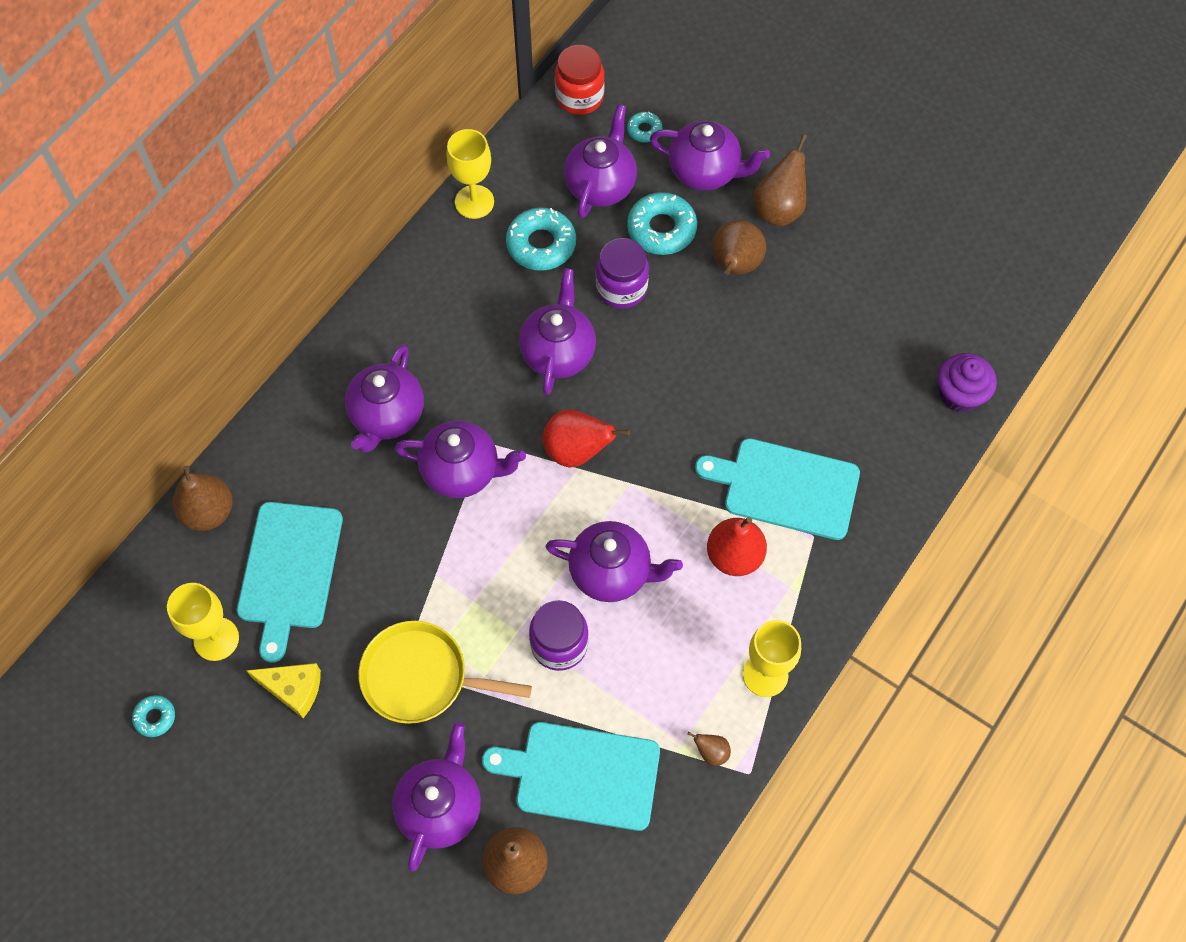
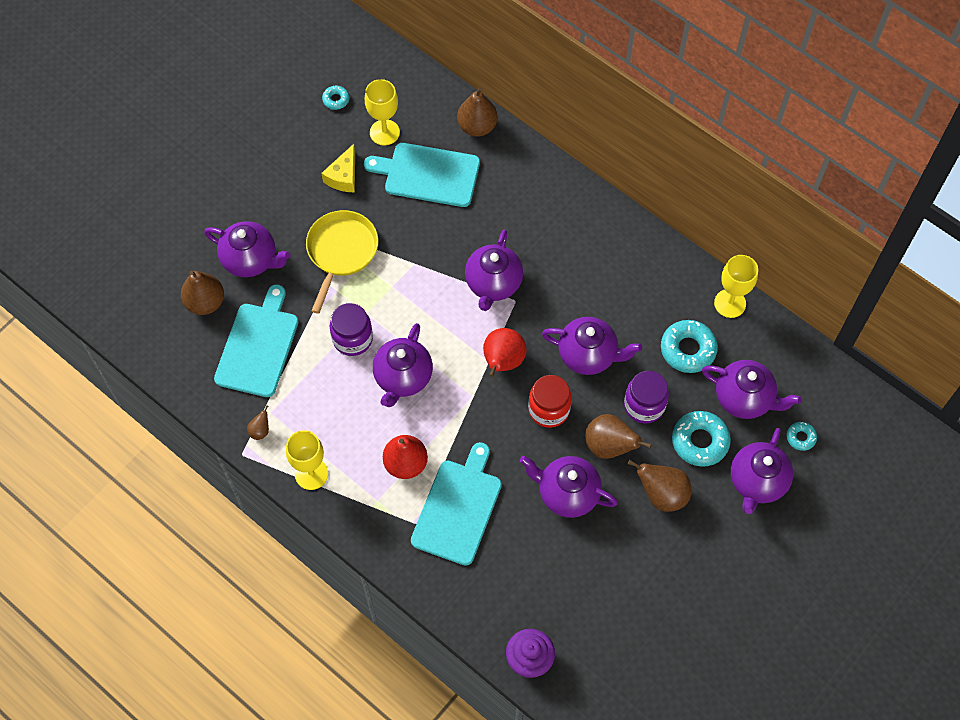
camera: 95 degrees right, 0 degrees up
purple teapot [345,344,424,453] -> purple teapot moved to [520,456,618,518]
red jar [555,45,605,115] -> red jar moved to [528,375,572,428]
brown pear [753,134,807,226] -> brown pear moved to [585,414,652,459]

